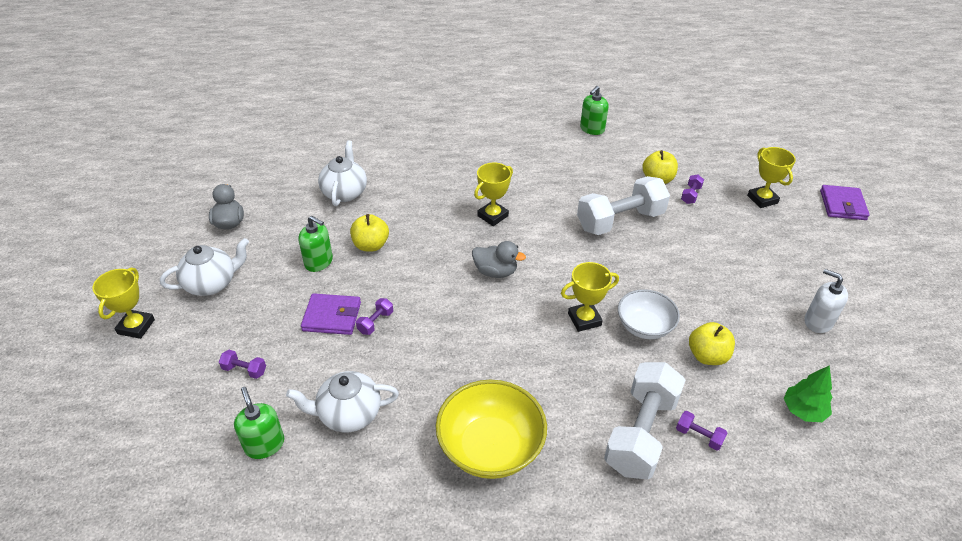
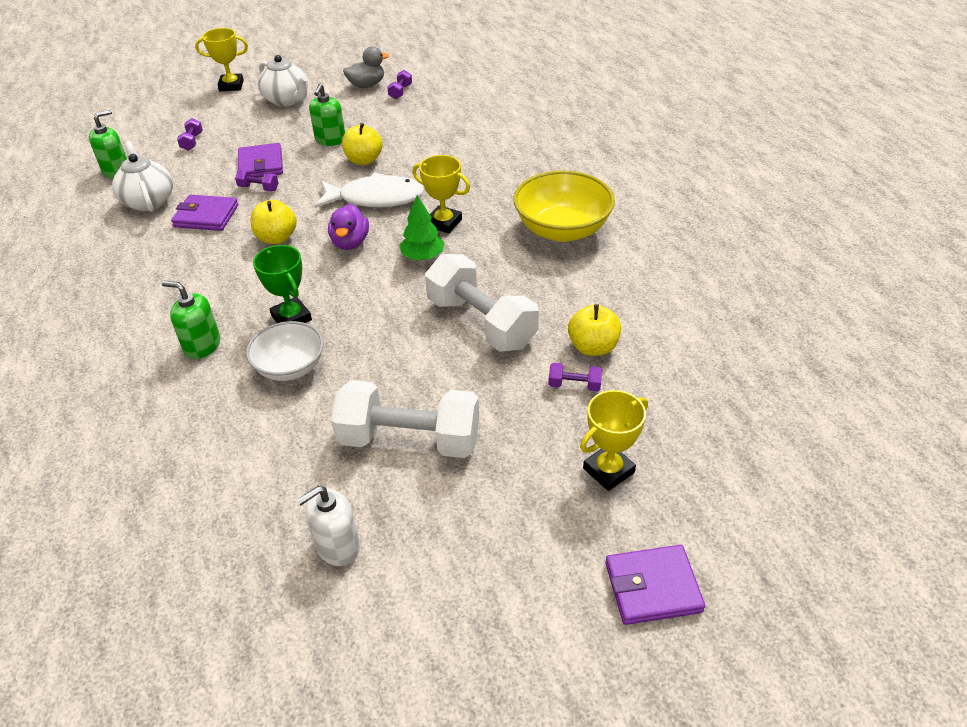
camera: 75 degrees right, 0 degrees up
white teapot [318,140,367,206] -> none
yellow bowl [436,380,547,479] -> yellow bowl moved to [513,171,615,242]
grey duck [472,241,526,278] -> purple duck [328,204,369,250]
yellow trophy [561,262,619,332] -> green trophy [253,245,312,323]
green soap dispenser [580,86,609,135] -> green soap dispenser moved to [162,281,220,359]
white dumbbell [604,362,685,480] -> white dumbbell moved to [331,380,479,458]
purple dumbbell [676,411,727,451] -> purple dumbbell moved to [387,70,412,99]
yellow apple [689,322,735,365] -> yellow apple moved to [251,199,297,244]
green tree [784,365,832,422] -> green tree moved to [399,195,445,260]
white soap dispenser [805,269,848,333] -> white soap dispenser turned 150 degrees counterclockwise [297,486,360,566]
none -> purple wallet [171,195,238,231]
none -> white fish [314,172,424,208]

